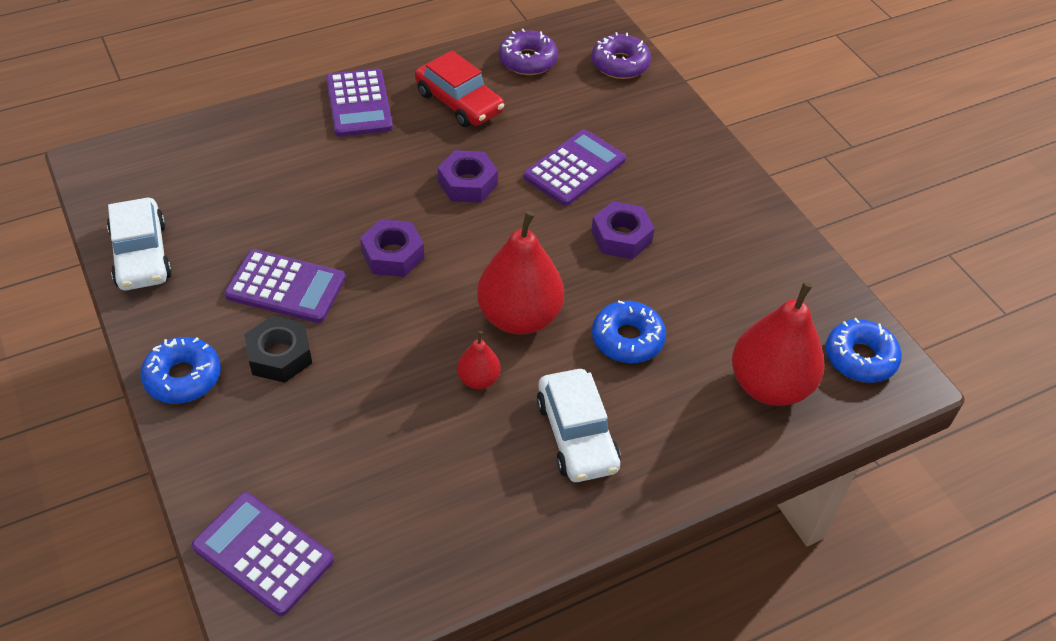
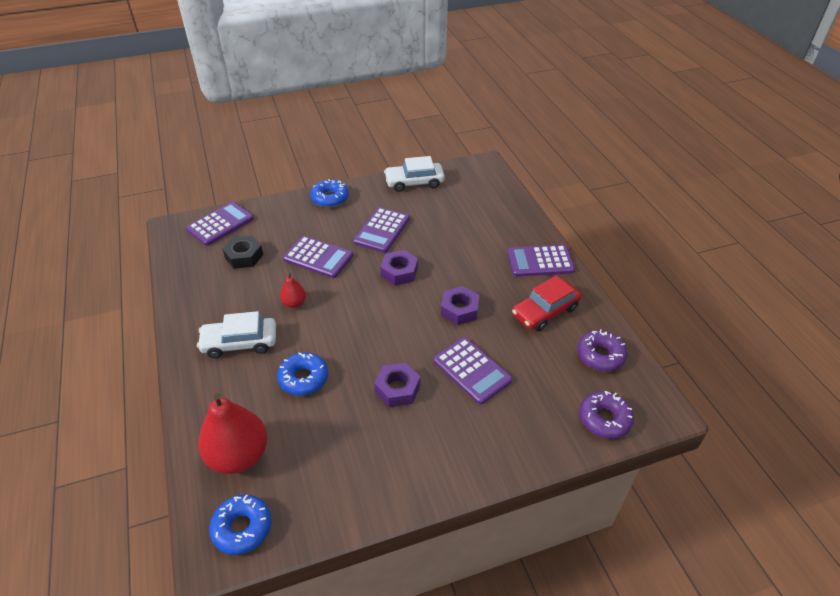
camera: 100 degrees right, 5 degrees down
black nut [245,316,312,383] -> black nut moved to [222,235,263,269]
red pear [477,211,564,335] -> none
none -> purple calculator [283,236,353,278]

